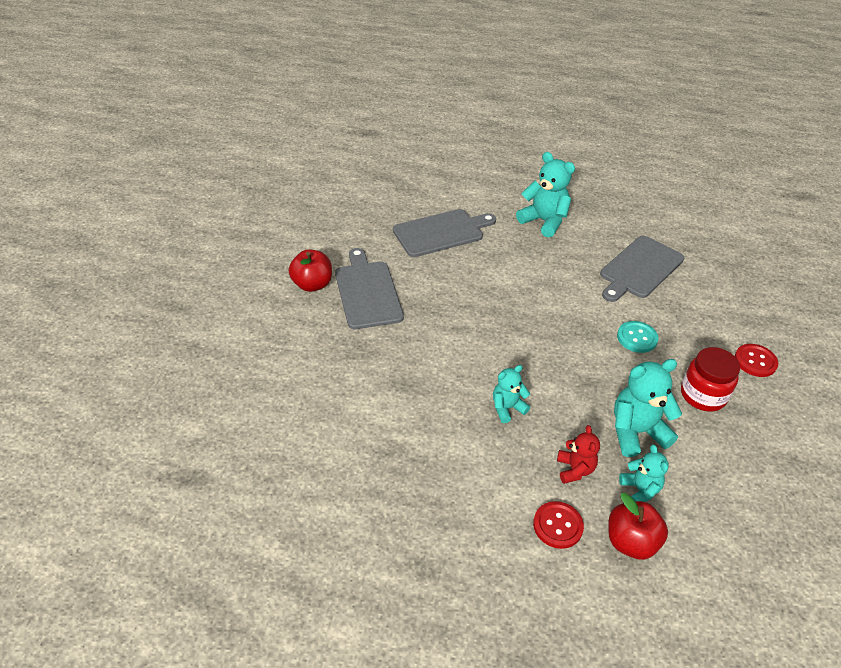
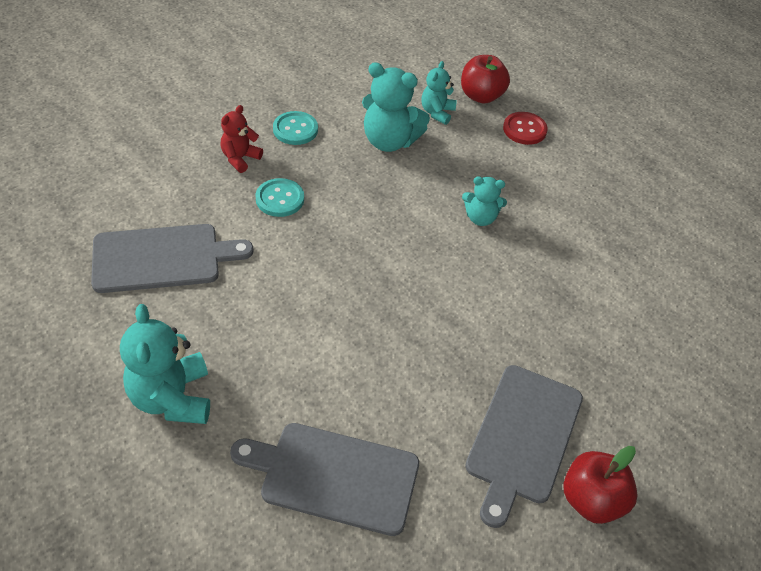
camera: 145 degrees left, 5 degrees up
red teddy bear [557,425,600,484] -> red teddy bear moved to [221,105,263,173]
red jar [681,347,740,412] -> turquoise button [273,111,318,145]
red button [735,344,778,377] -> none

